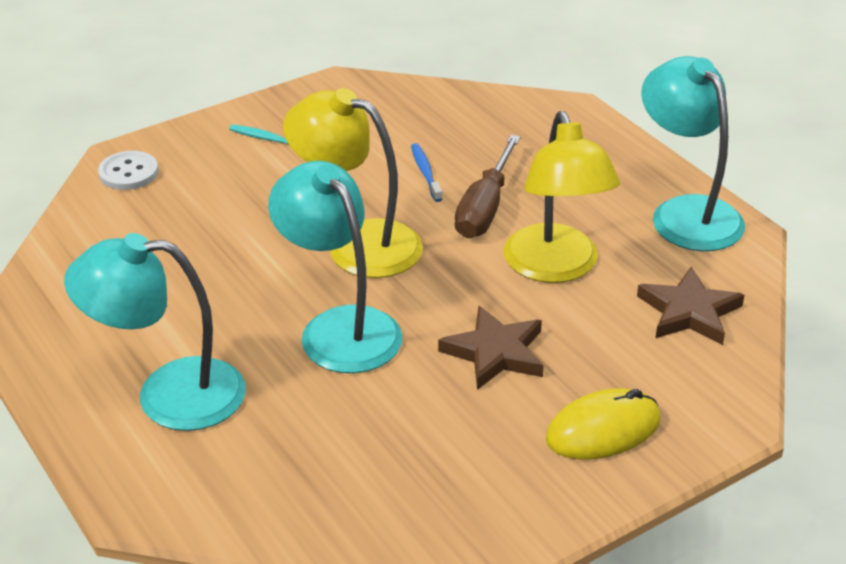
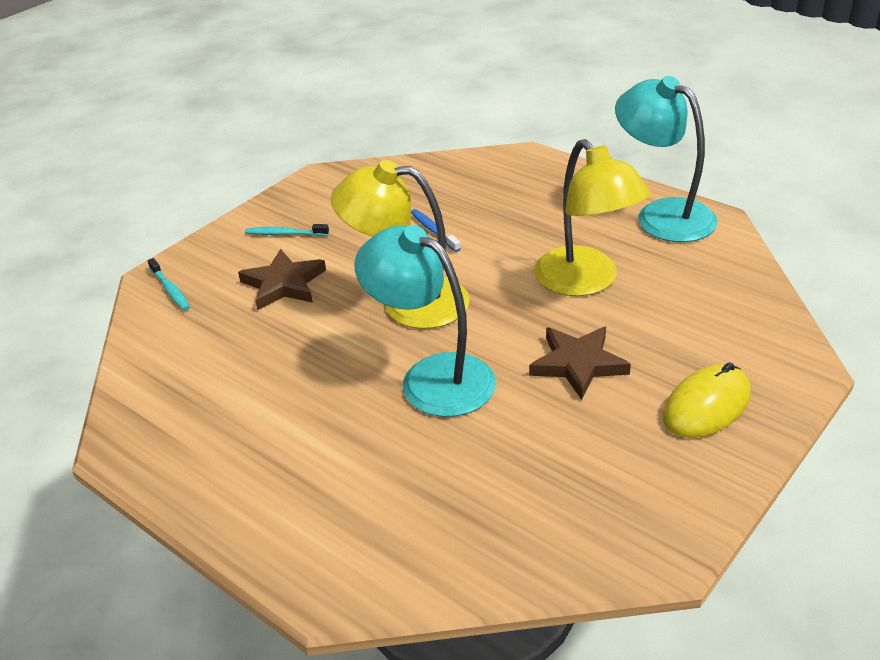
camera: 15 degrees left, 0 degrees up
turquoise lamp [64,233,246,431] -> none
white button [98,151,158,190] -> turquoise toothbrush [148,258,190,311]
brown screwdriver [455,135,521,238] -> none
brown star [637,267,744,345] -> brown star moved to [238,249,326,310]

